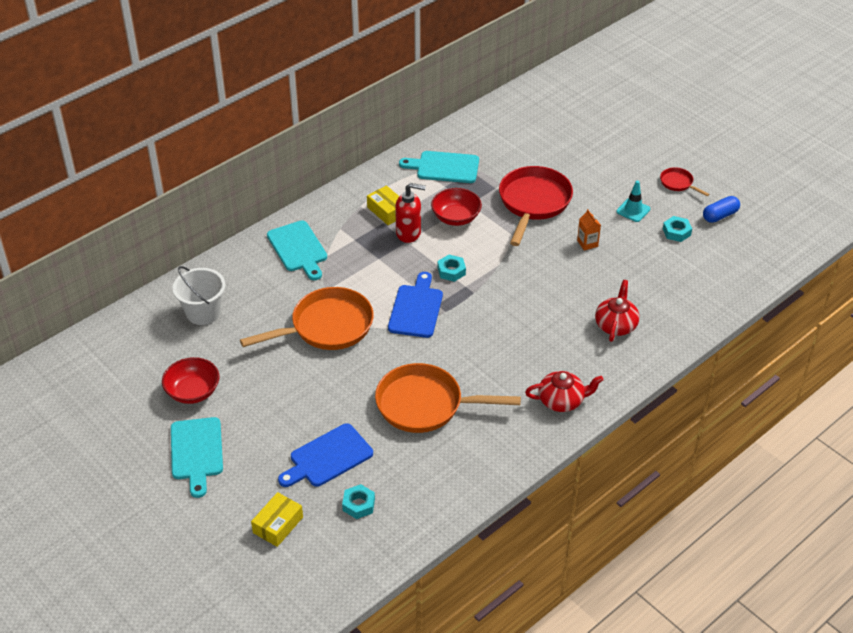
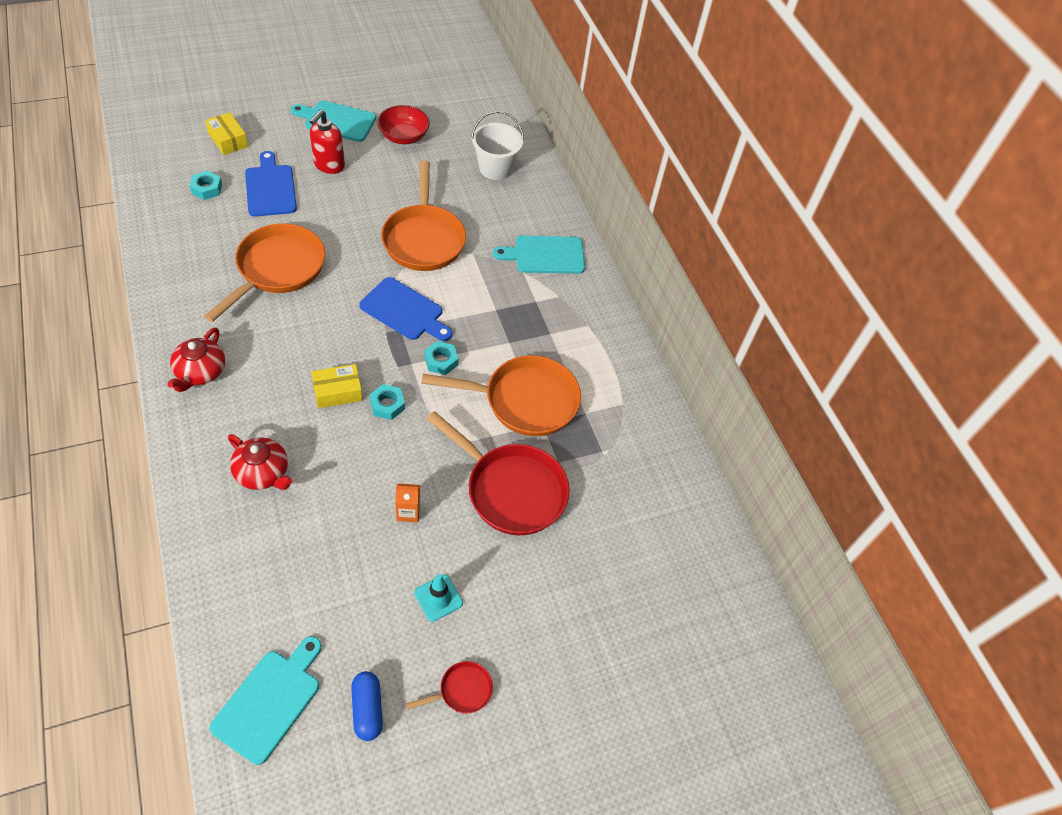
camera: 105 degrees right, 10 degrees up
yellow box [367,186,400,225] -> yellow box moved to [311,364,363,408]
red soap dispenser [395,183,426,243] -> red soap dispenser moved to [310,110,345,174]
turquoise cutting board [399,151,479,183] -> turquoise cutting board moved to [210,636,322,765]
red bowl [431,188,482,226] -> orange pan [421,355,581,436]
turquoise nut [663,216,692,242] -> turquoise nut moved to [369,384,405,420]

